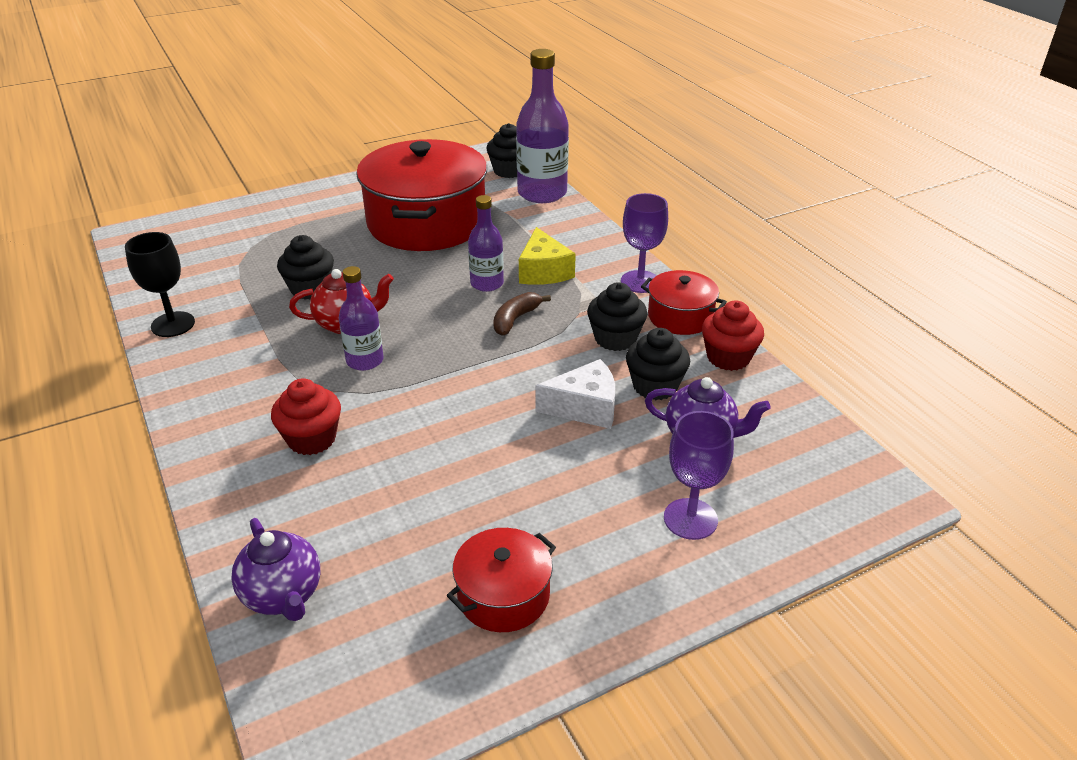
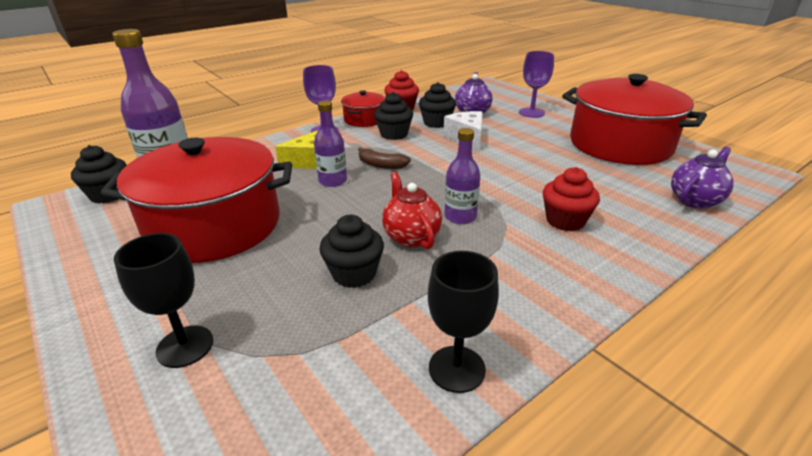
camera: 100 degrees left, 5 degrees down
red pot [447,528,556,632] -> red pot [562,74,707,165], size x2.11
none -> black goblet [114,233,213,368]

